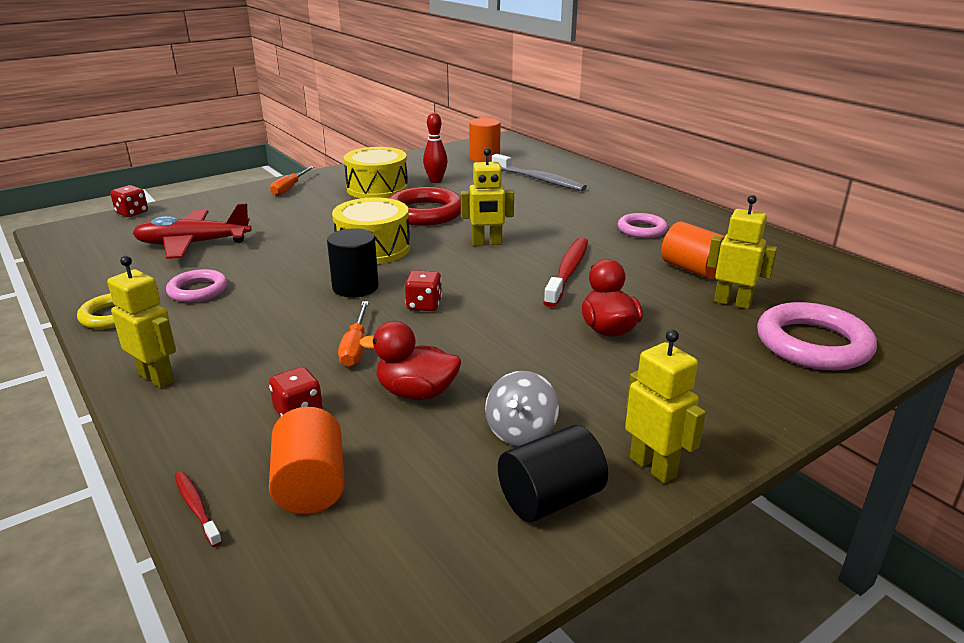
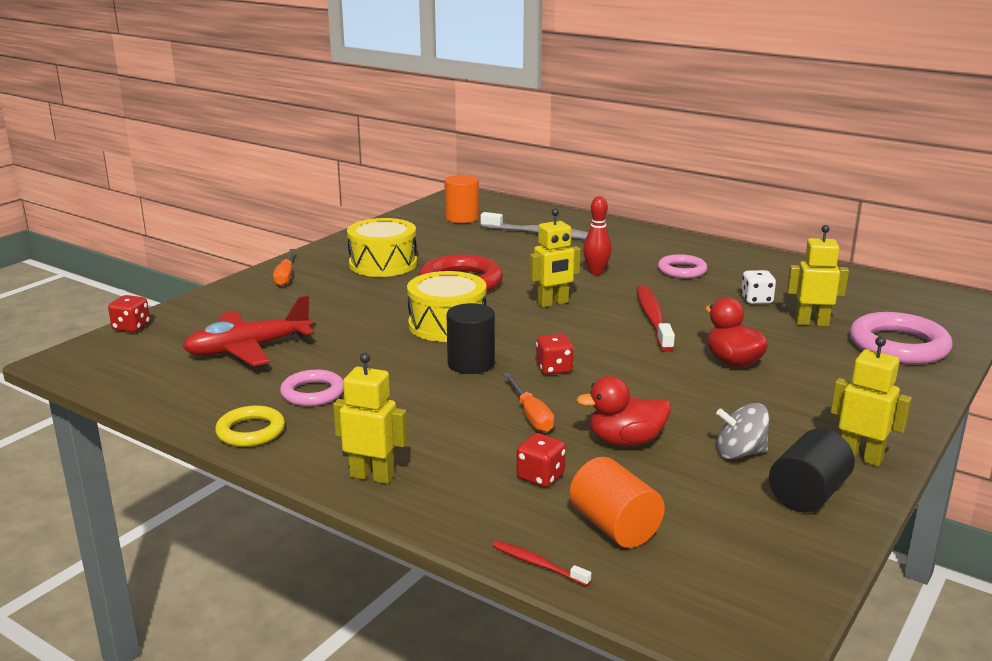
camera: 20 degrees left, 5 degrees down
red bowling pin [423,113,448,183] -> red bowling pin moved to [583,196,612,275]
grey spinning top [485,371,559,446] -> grey spinning top turned 90 degrees clockwise [716,403,769,459]
orange cylinder [661,221,725,279] -> white dice [741,270,776,304]

